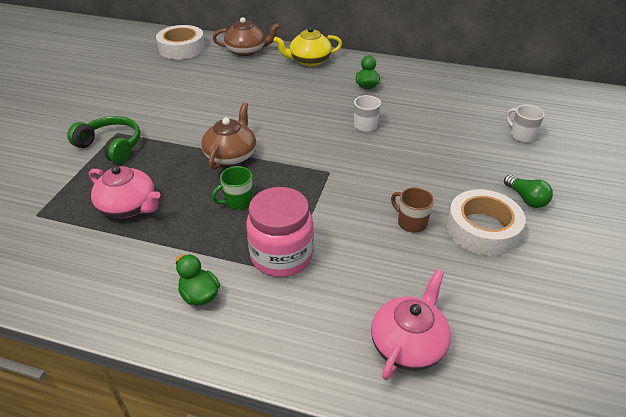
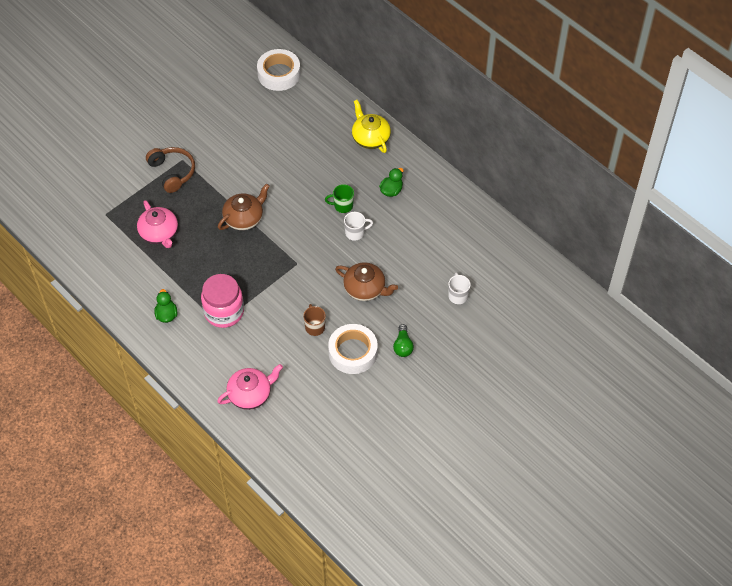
camera: 30 degrees right, 15 degrees up
green headphones [67,116,141,163] -> brown headphones [146,147,195,193]
green mug [211,166,253,210] -> green mug moved to [325,184,354,213]
brown teapot [213,17,280,56] -> brown teapot moved to [335,262,398,301]
yellow teapot [273,26,342,66] -> yellow teapot turned 45 degrees clockwise [352,100,391,153]

